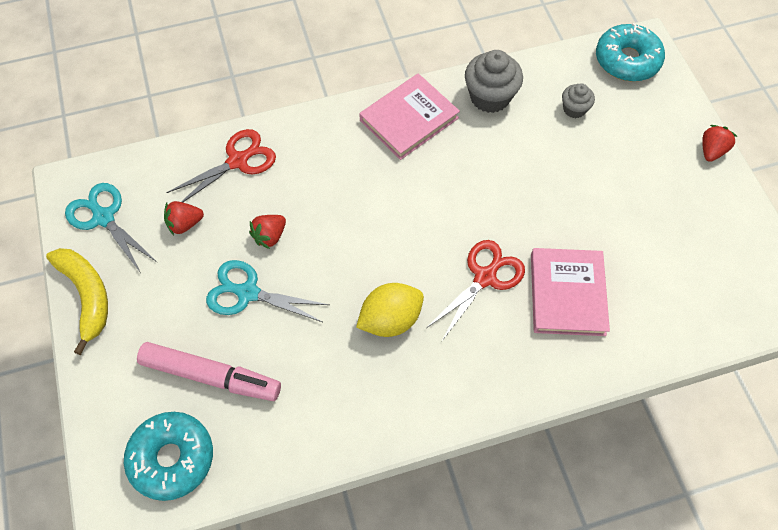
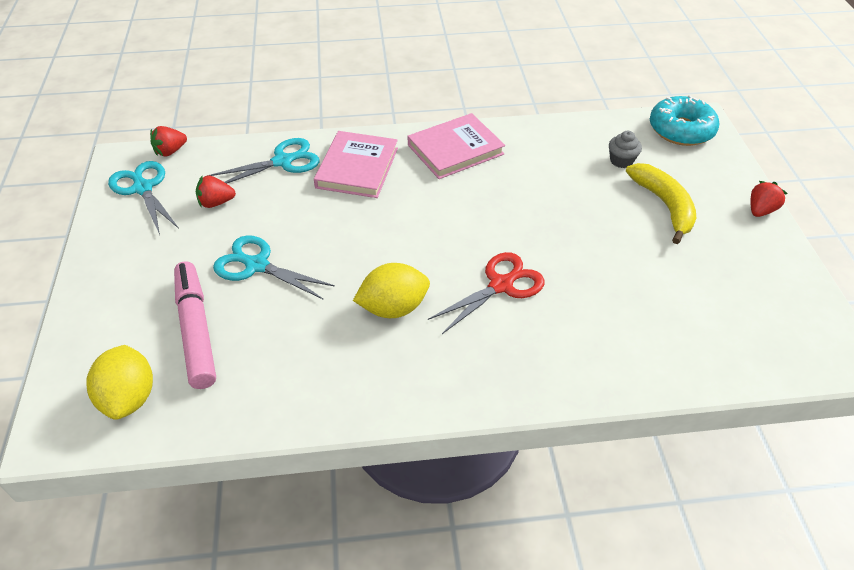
camera: 10 degrees right, 15 degrees down
yellow banana [46,248,108,355] -> yellow banana moved to [626,163,696,244]
turquoise donut [124,412,213,501] -> yellow lemon [86,345,153,420]
pink marker [137,342,281,401] -> pink marker turned 135 degrees counterclockwise [174,261,216,389]
red scissors [166,129,276,202] -> turquoise scissors [210,138,320,184]
red strawberry [249,215,286,249] -> red strawberry moved to [150,126,187,156]
grey cupcake [465,50,523,113] -> none
pink book [531,248,610,336] -> pink book moved to [314,131,398,198]

